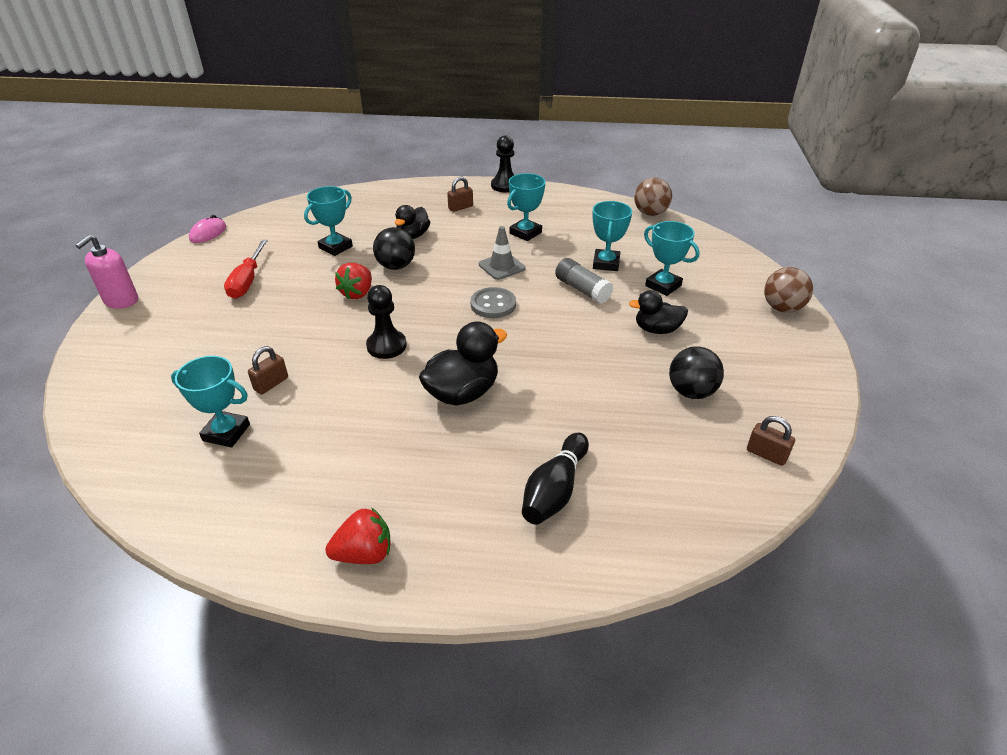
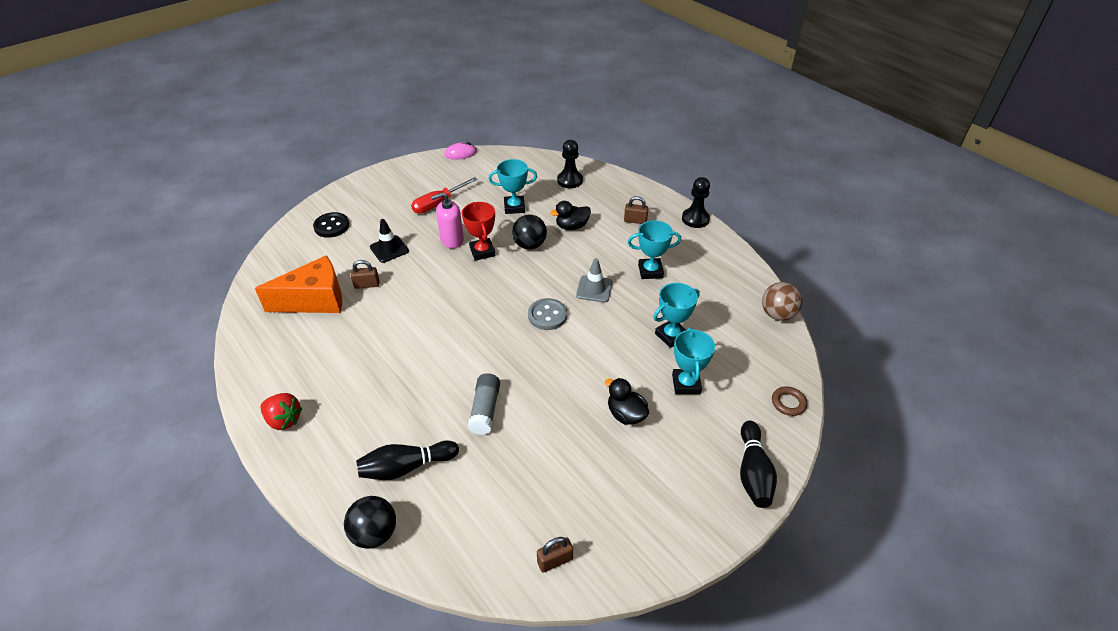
camera: 45 degrees right, 5 degrees up
pink soap dispenser [76,235,138,309] -> pink soap dispenser moved to [431,192,464,248]
turquoise trophy [171,356,250,448] -> orange cheese [255,255,342,313]
red strawberry [335,263,372,299] -> red trophy [462,202,495,261]
black pawn [366,285,407,359] -> black pawn moved to [557,140,583,188]
black duck [419,321,507,405] -> none
grey glue stick [555,258,614,304] -> grey glue stick moved to [468,373,500,435]
black ball [669,346,724,399] -> black ball moved to [344,496,396,549]
brown padlock [747,416,795,466] -> brown padlock turned 75 degrees clockwise [537,537,573,573]
brown ball [764,267,813,313] -> black bowling pin [740,421,777,508]
none -> black button [313,212,349,238]
none -> black traffic cone [370,219,409,263]
none -> brown ring [772,386,807,416]

